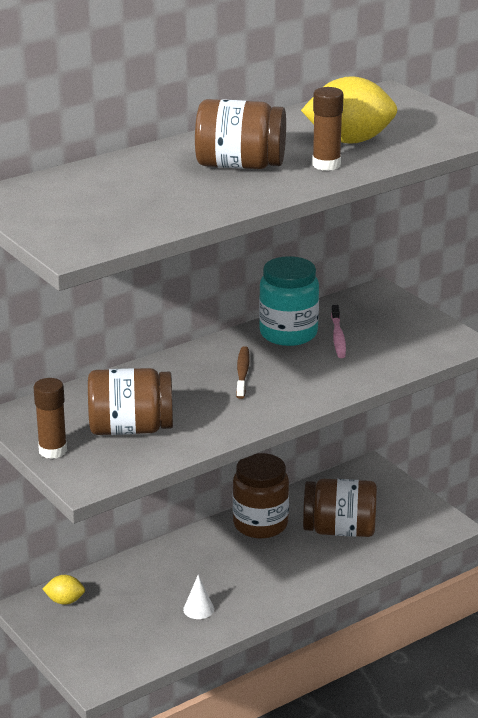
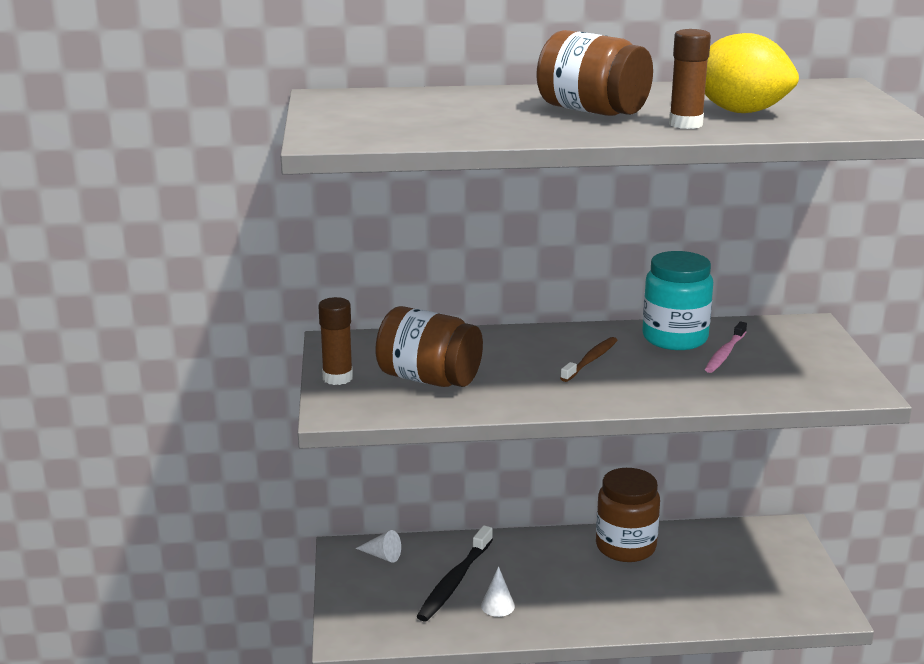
camera: 30 degrees right, 5 degrees down
yellow lemon [43,575,85,605] -> white cone [355,530,401,563]
brown jar [303,479,377,537] -> none
none -> black toothbrush [416,525,493,622]

